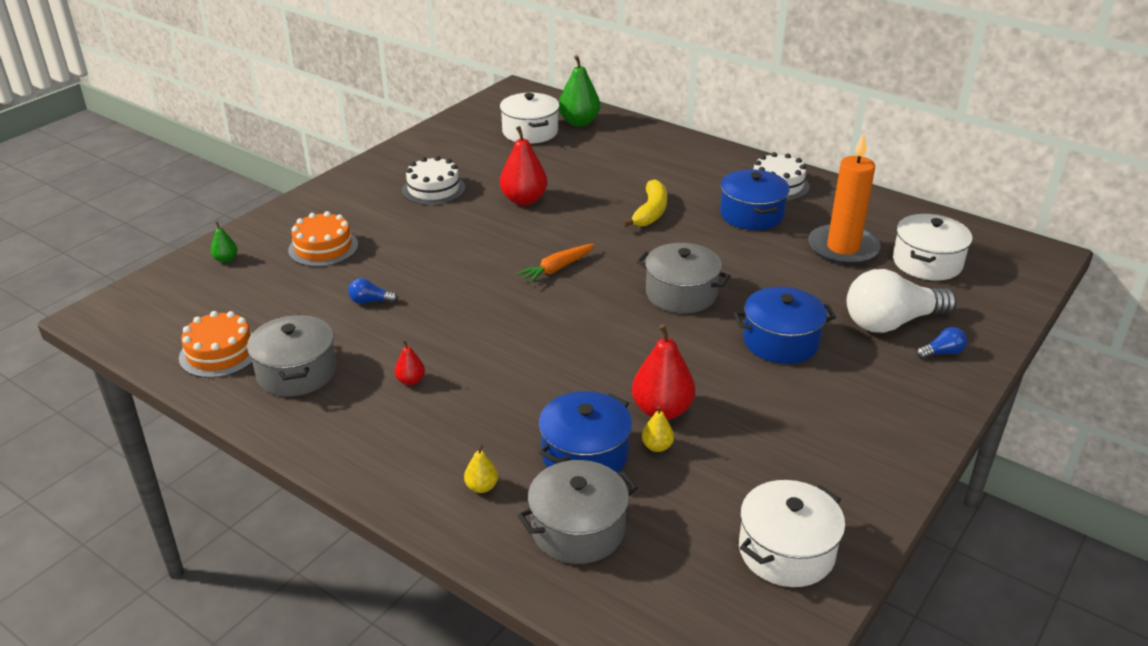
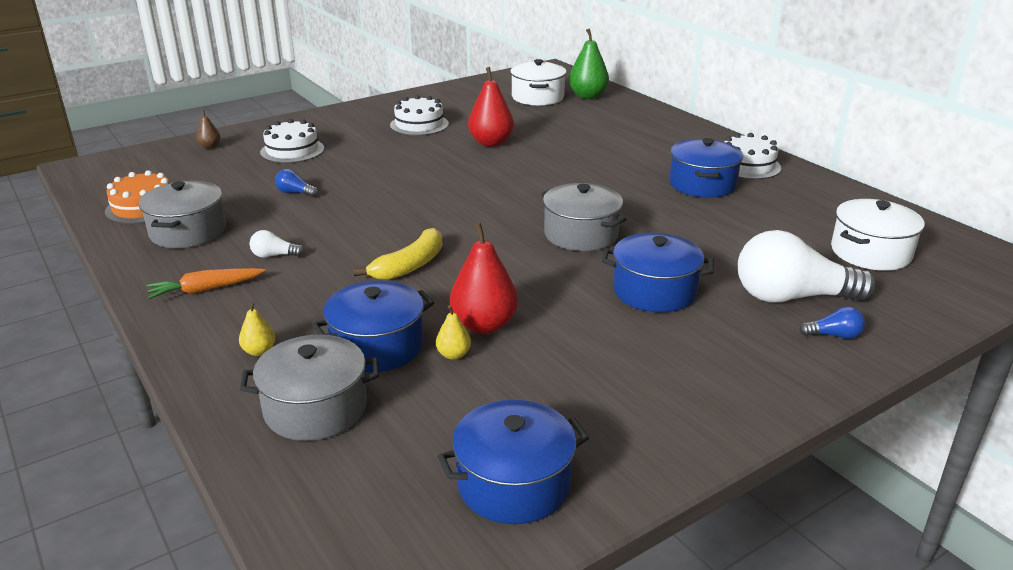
camera: 20 degrees right, 5 degrees down
green pear [210,222,238,263] -> brown pear [196,110,220,149]
orange cake [288,211,358,267] -> white cake [260,119,324,163]
red pear [394,340,425,385] -> white light bulb [249,230,304,258]
orange carrot [516,244,595,284] -> orange carrot moved to [147,268,266,299]
yellow banana [622,179,667,227] -> yellow banana moved to [353,228,443,280]
white pot [739,480,845,587] -> blue pot [437,399,589,524]
orange candle [808,133,881,265] -> none

